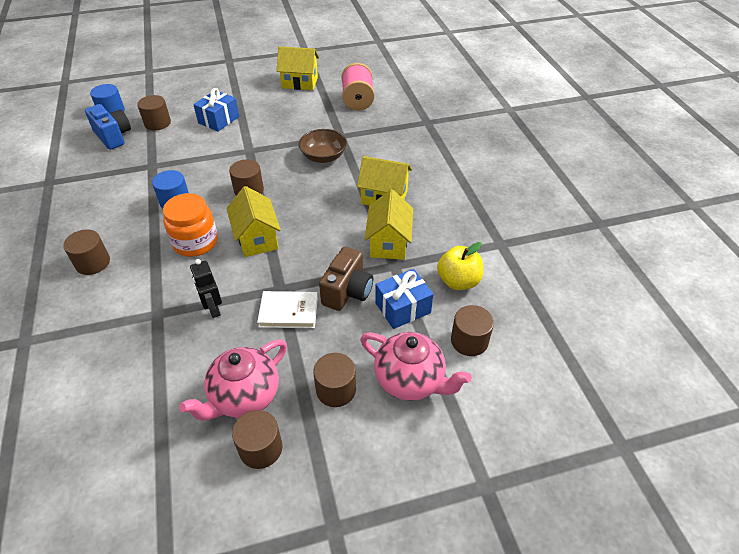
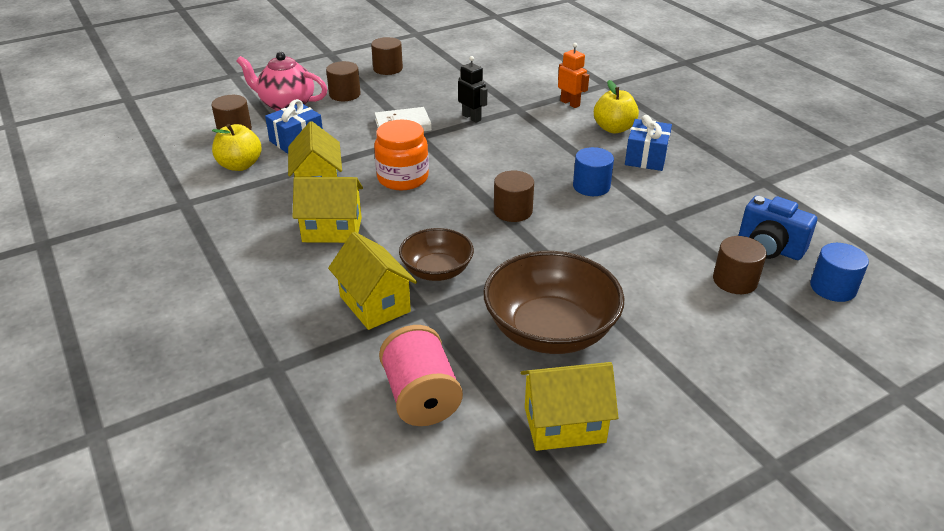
camera: 165 degrees right, 10 degrees down
brown cylinder [63,229,110,275] -> yellow apple [594,80,639,133]
orange jar [163,193,218,257] -> orange jar moved to [374,120,429,190]
pink teapot [179,340,287,420] -> none
blue gift [193,88,239,132] -> blue gift moved to [625,115,672,171]
yellow house [226,186,281,257] -> yellow house moved to [328,232,417,330]
brown camera [319,247,373,311] -> none
none -> brown bowl [483,251,624,354]
none -> orange robot [558,43,589,108]

